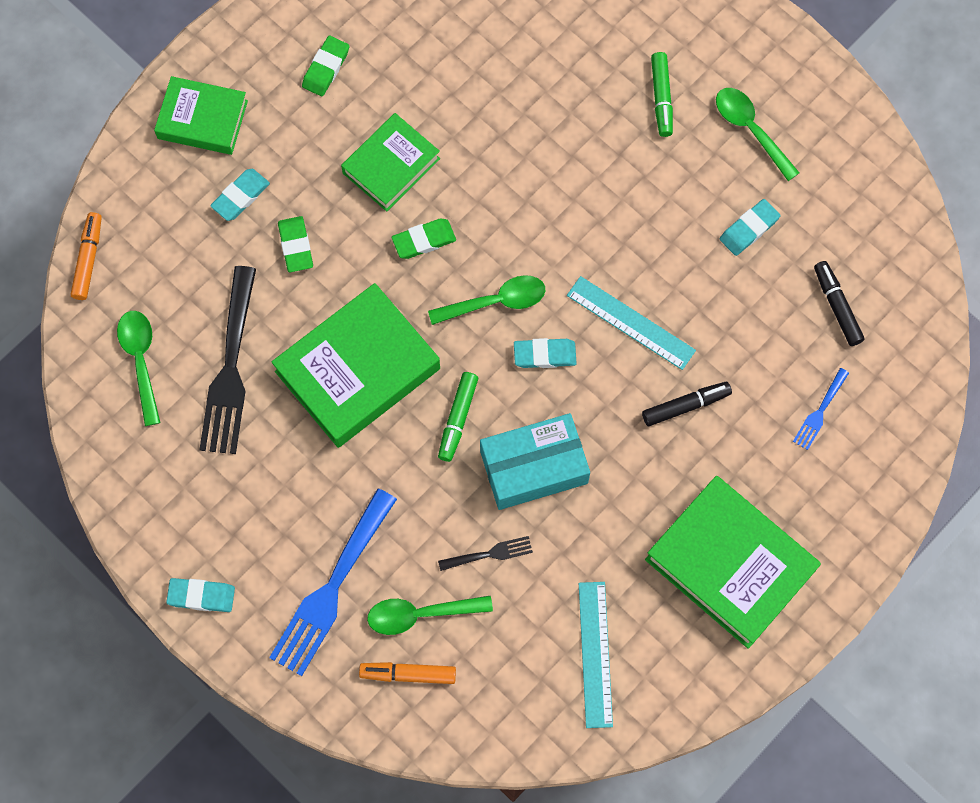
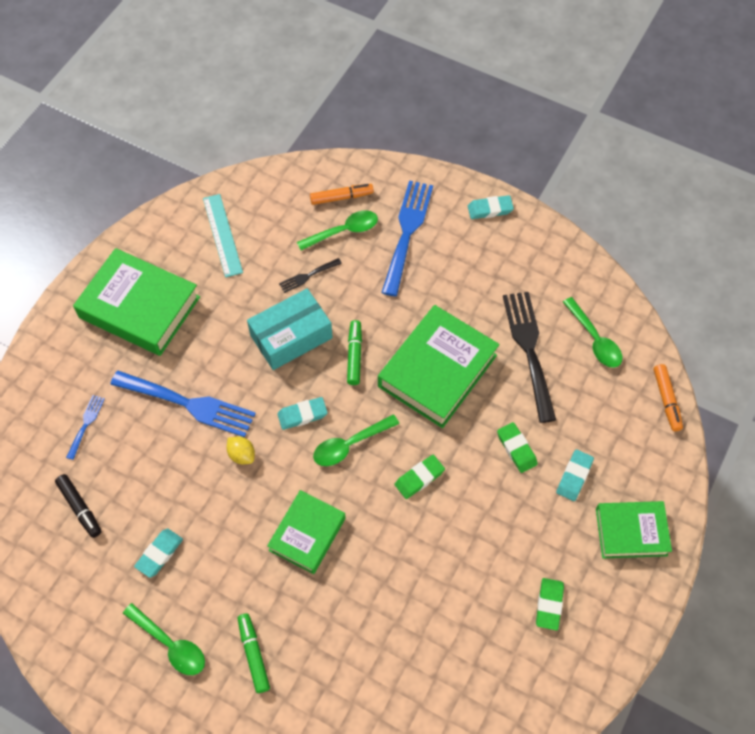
camera: 165 degrees right, 10 degrees down
green book [341,113,440,212] -> green book moved to [267,490,346,574]
turquoise ruler [567,276,696,370] -> yellow lemon [227,436,255,464]
black marker [642,382,732,426] -> blue fork [110,371,256,437]

